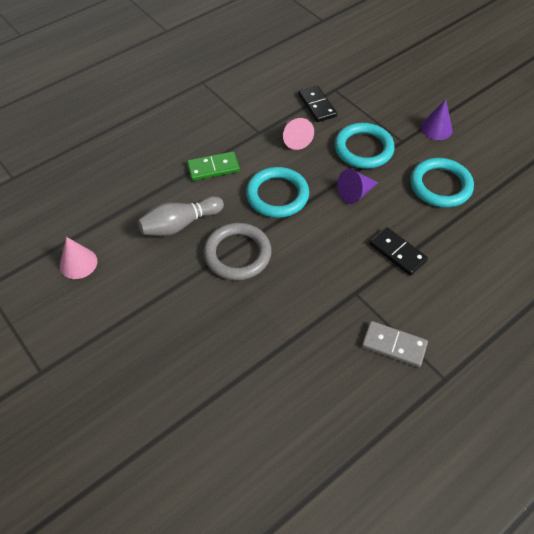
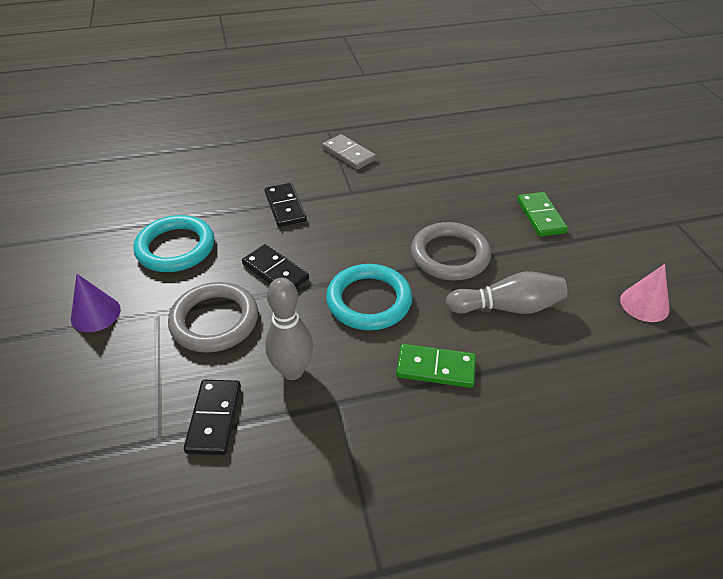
camera: 155 degrees left, 10 degrees down
pink cone [283,118,314,150] -> grey bowling pin [265,278,313,380]
turquoise ring [335,123,395,169] -> grey ring [168,282,258,353]
purple cone [337,169,379,204] -> black domino [242,244,309,288]
none -> green domino [517,192,568,237]

